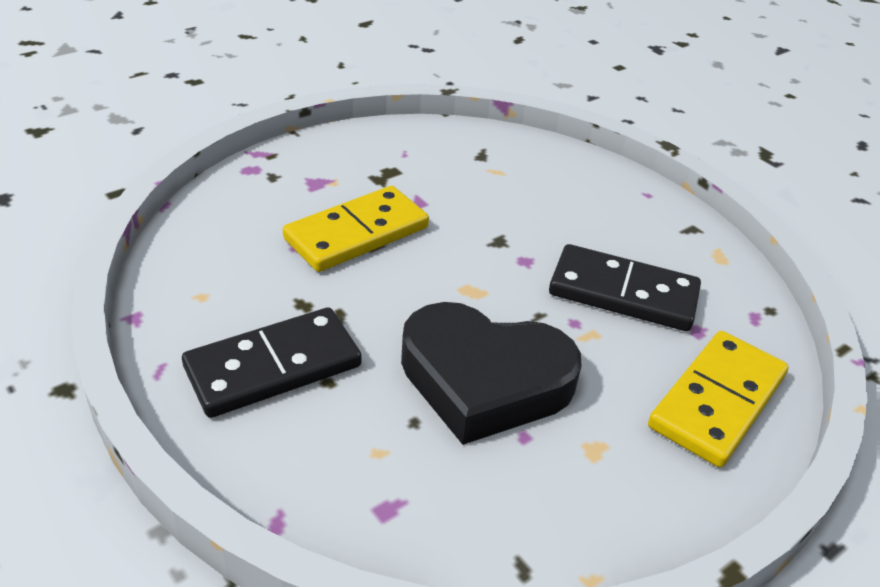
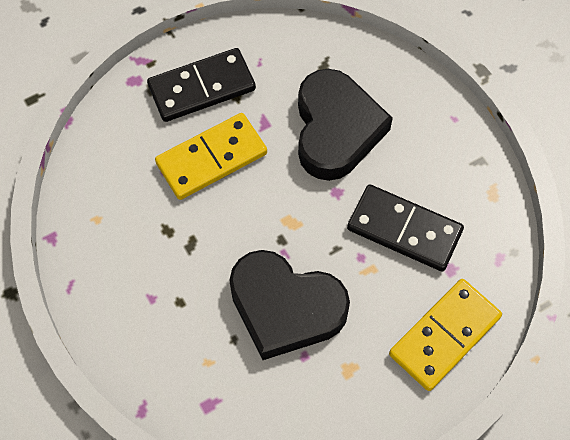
camera: 10 degrees right, 25 degrees up
black domino [182,307,362,418] -> black domino moved to [147,48,256,122]
none -> black heart [298,69,393,181]

